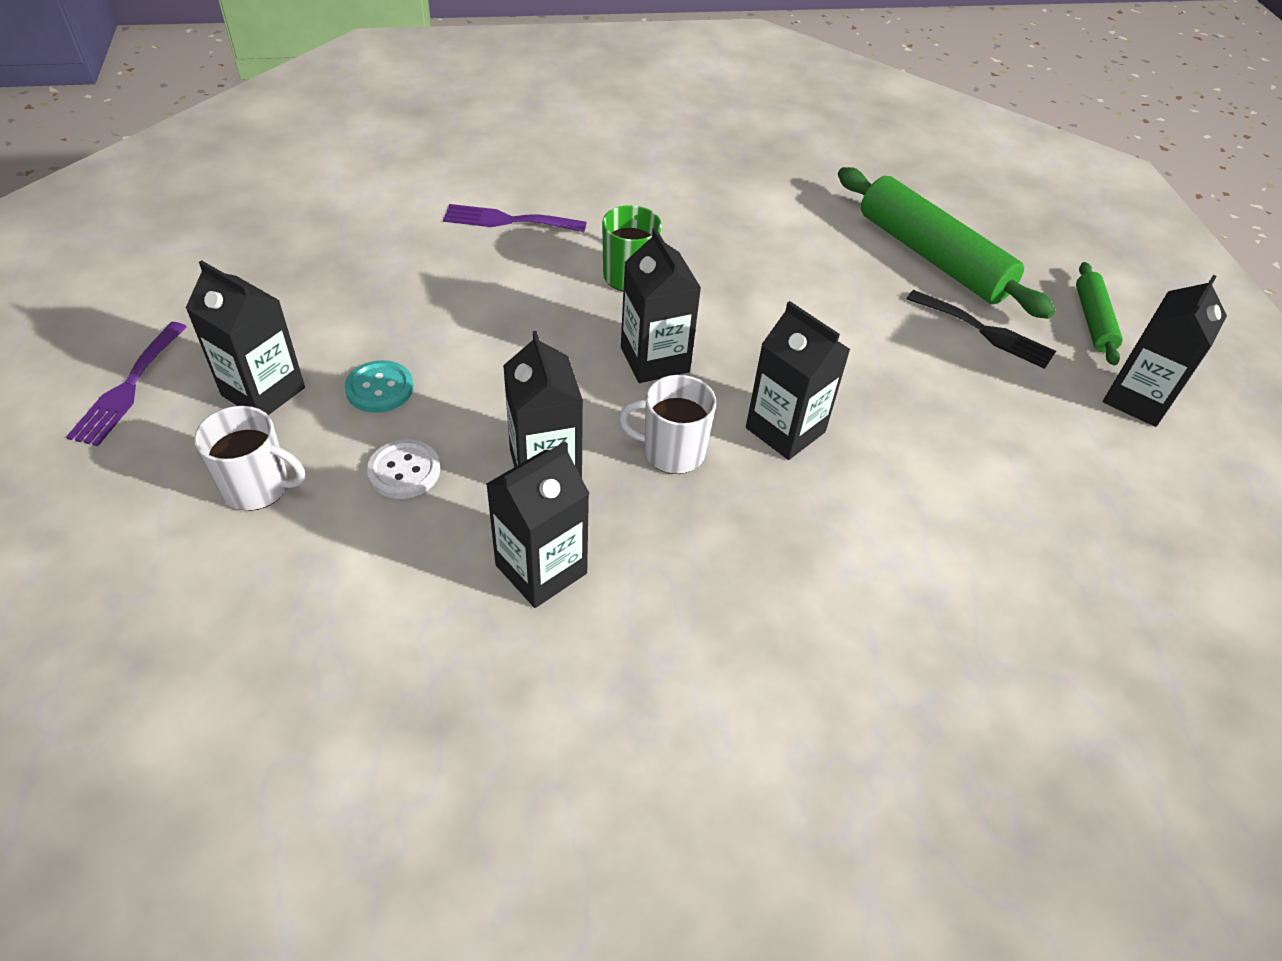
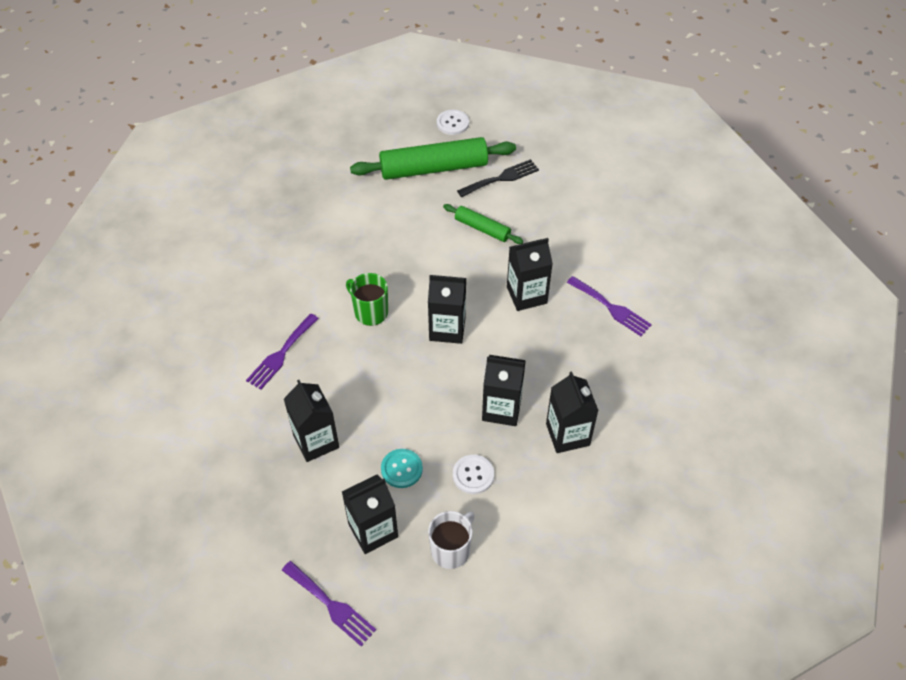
camera: 60 degrees left, 5 degrees up
white mug [619,375,716,474] -> none
green rolling pin [1076,262,1123,365] -> green rolling pin moved to [443,204,523,244]
black carton [1103,275,1227,427] -> black carton moved to [284,380,339,462]
none -> white button [437,110,469,135]
none -> purple fork [567,276,652,336]

